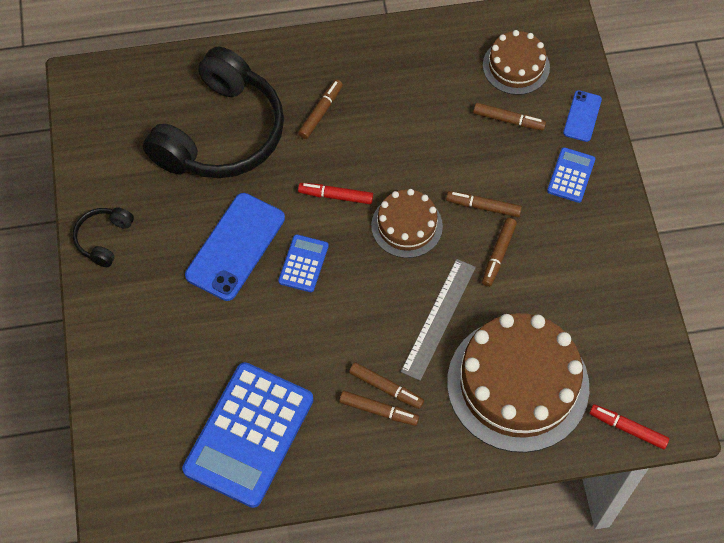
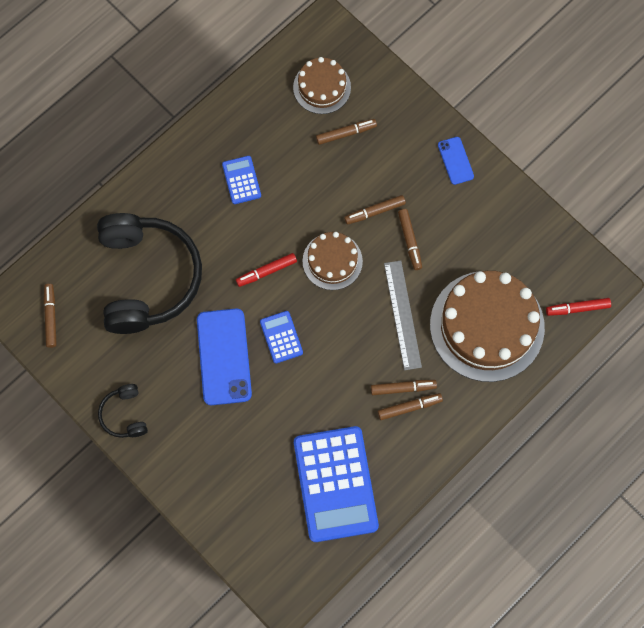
camera: 35 degrees left, 10 degrees up
brown marker [298,79,343,139] -> brown marker moved to [44,284,57,348]
blue calculator [547,147,595,203] -> blue calculator moved to [222,156,261,204]
blue phone [563,90,602,142] -> blue phone moved to [438,137,474,185]

